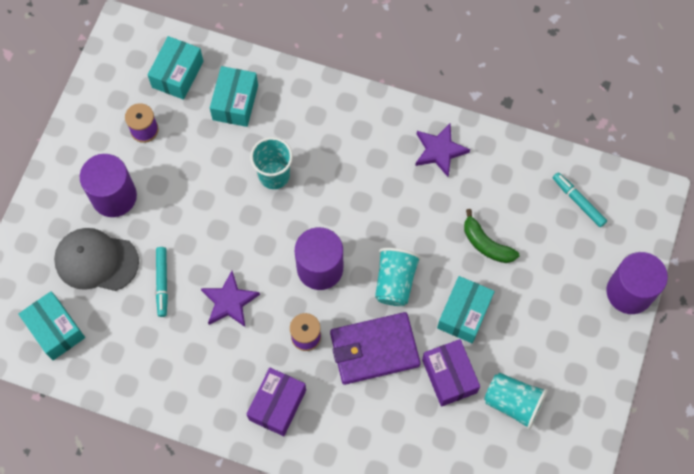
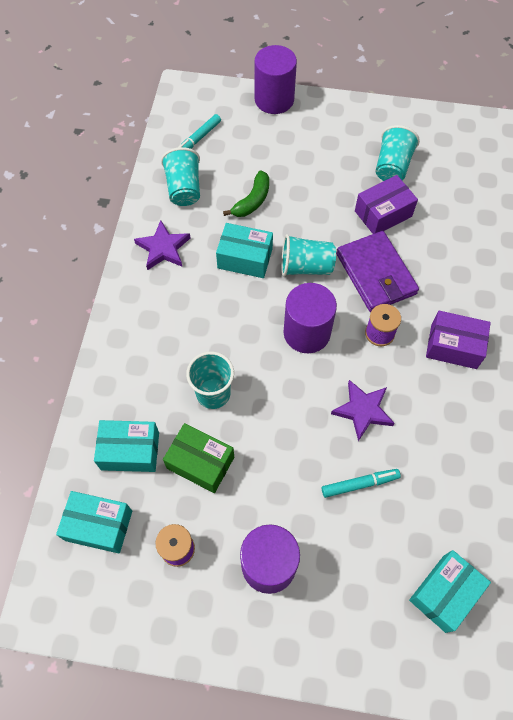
camera: 100 degrees left, 5 degrees down
grey cap [54,228,139,291] -> none
turquoise box [437,276,495,343] -> turquoise box moved to [216,223,273,278]
none -> turquoise cup [161,147,200,206]
none -> green box [163,423,234,493]

